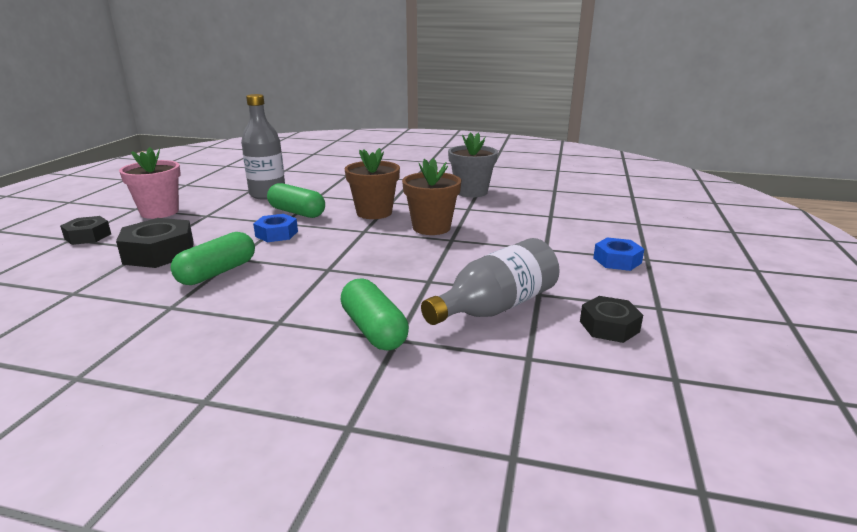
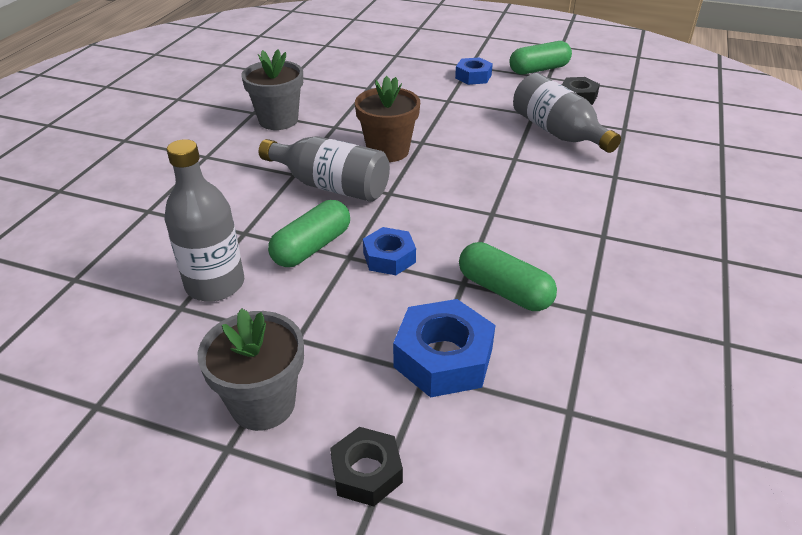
camera: 85 degrees left, 15 degrees up
black nut [116,218,194,268] -> blue nut [393,299,495,398]
pink flower pot [119,147,181,219] -> grey flower pot [198,308,304,431]
green capsule [340,278,409,350] -> green capsule moved to [510,41,572,75]
brown flower pot [345,148,400,219] -> grey bottle [259,136,390,202]

